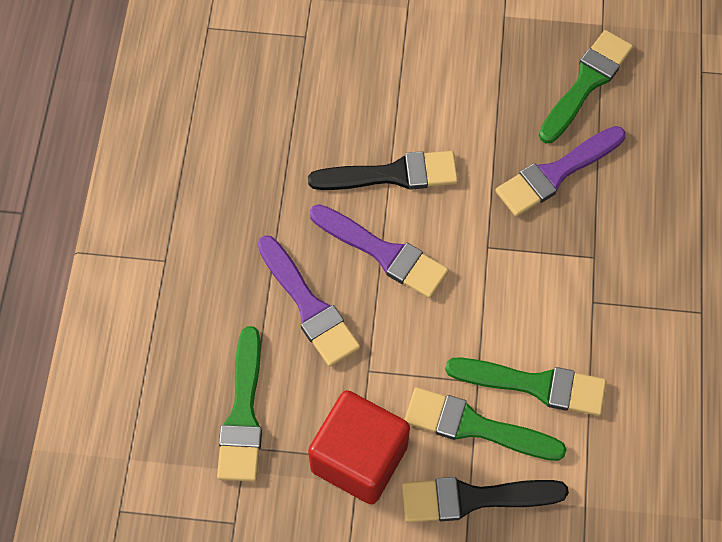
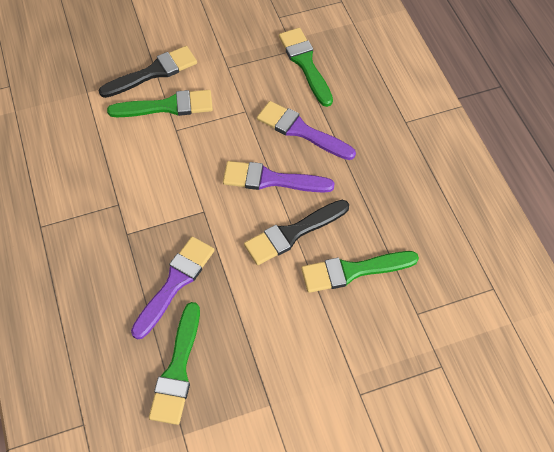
camera: 155 degrees right, 5 degrees down
red cube [308,390,410,504] -> none
green brush [445,358,606,416] -> green brush moved to [301,251,419,293]

